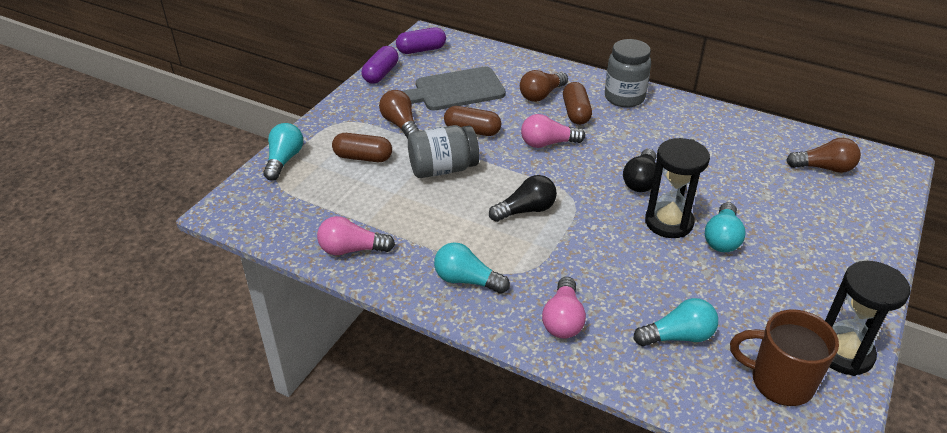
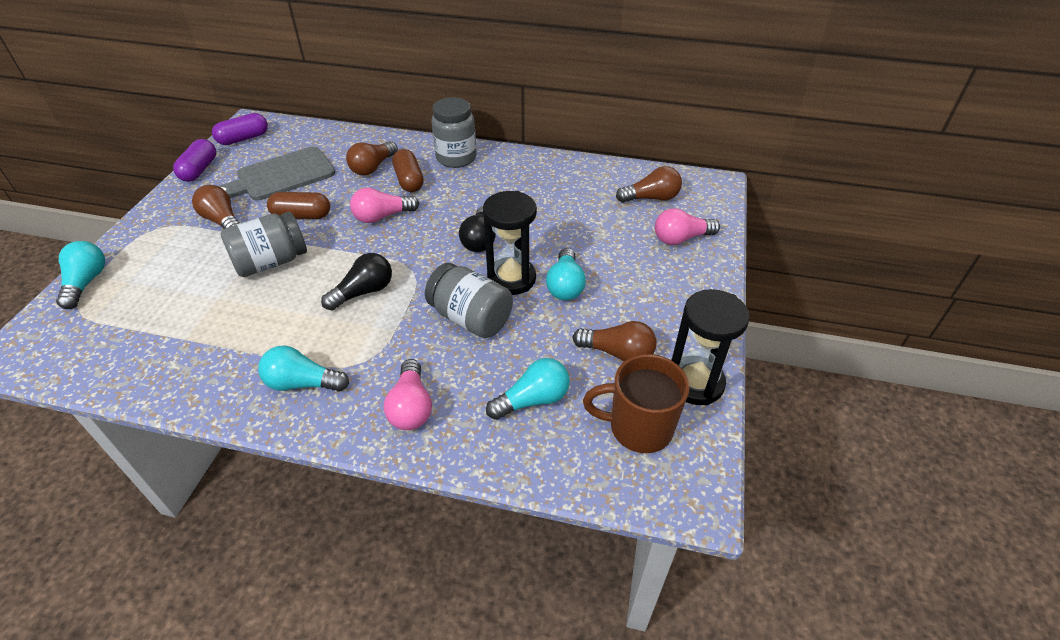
camera: 15 degrees left, 5 degrees up
pink light bulb [317,216,395,255] -> pink light bulb moved to [655,208,720,245]
brown capsule [332,133,392,162] -> none
none -> grey jar [425,263,513,338]
none -> brown light bulb [573,321,657,362]

